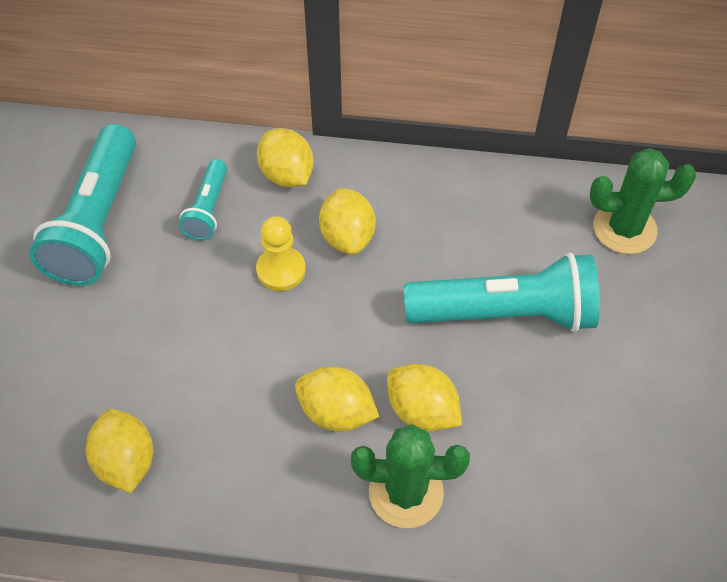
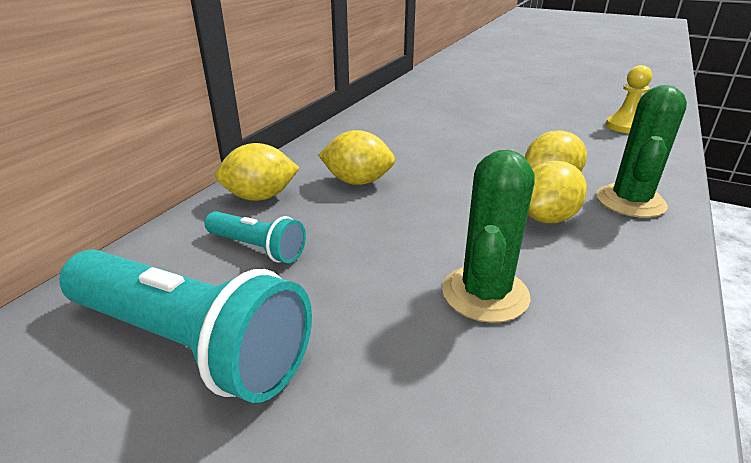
camera: 70 degrees left, 25 degrees down
yellow lemon [86,409,153,493] -> none
yellow pawn [256,216,306,291] -> yellow pawn moved to [606,65,652,133]
turquoise flashlight [404,253,600,332] -> none
green cactus [590,148,696,254] -> green cactus moved to [442,150,535,323]

